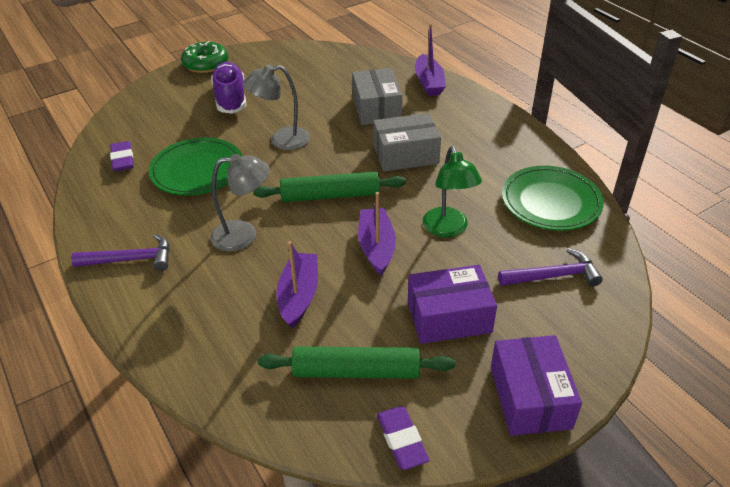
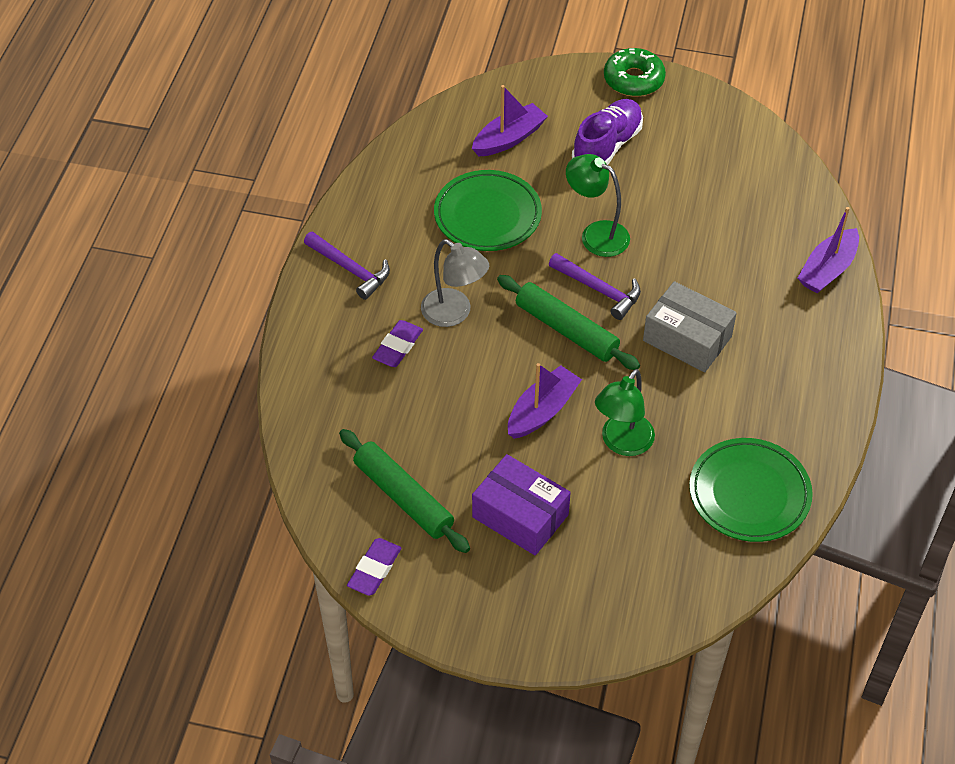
camera: 45 degrees right, 10 degrees up
purple eraser [110,141,134,172] -> purple eraser moved to [372,320,423,367]
grey lamp [243,64,310,150] -> green lamp [566,154,630,257]
purple boat [276,241,318,329] -> purple boat moved to [472,85,548,156]
grey box [352,68,402,125] -> none
purple box [491,335,582,436] -> none
purple hammer [498,248,603,287] -> purple hammer moved to [549,253,641,320]

